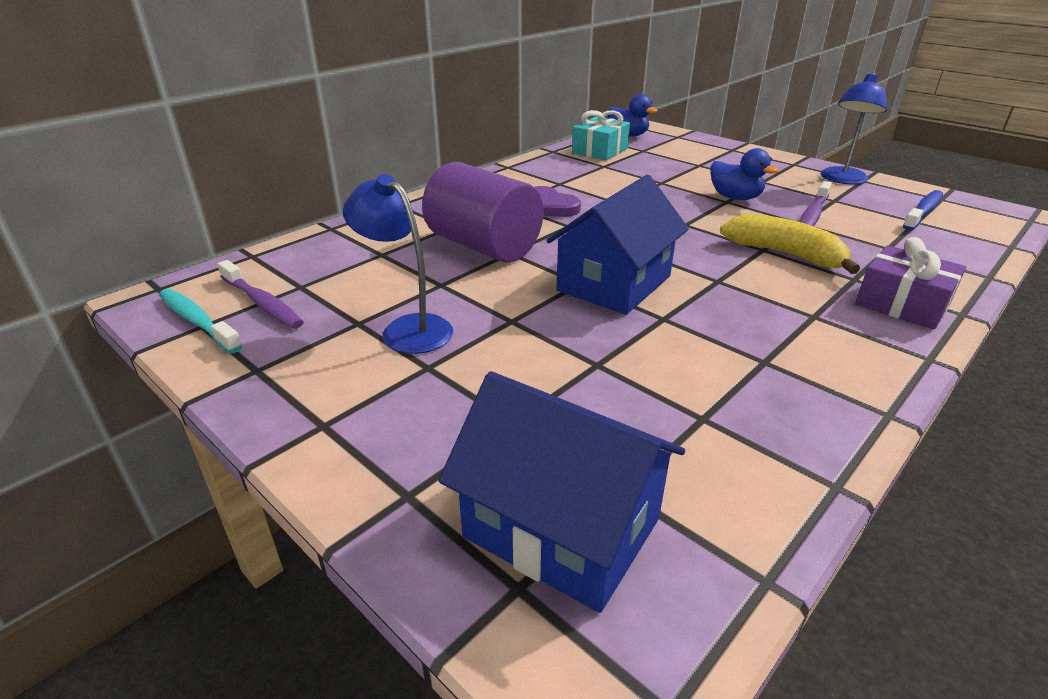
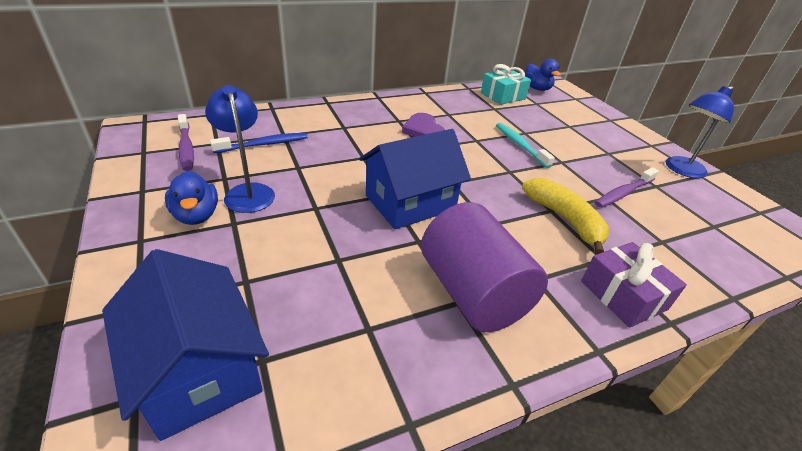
camera: 20 degrees right, 5 degrees up
turquoise toothbrush [159,289,242,354] -> turquoise toothbrush moved to [496,123,555,168]
purple cylinder [422,162,544,263] -> purple cylinder moved to [421,202,548,332]
blue duck [710,148,779,200] -> blue duck moved to [165,171,218,225]
blue toothbrush [903,190,943,231] -> blue toothbrush moved to [210,133,308,153]

